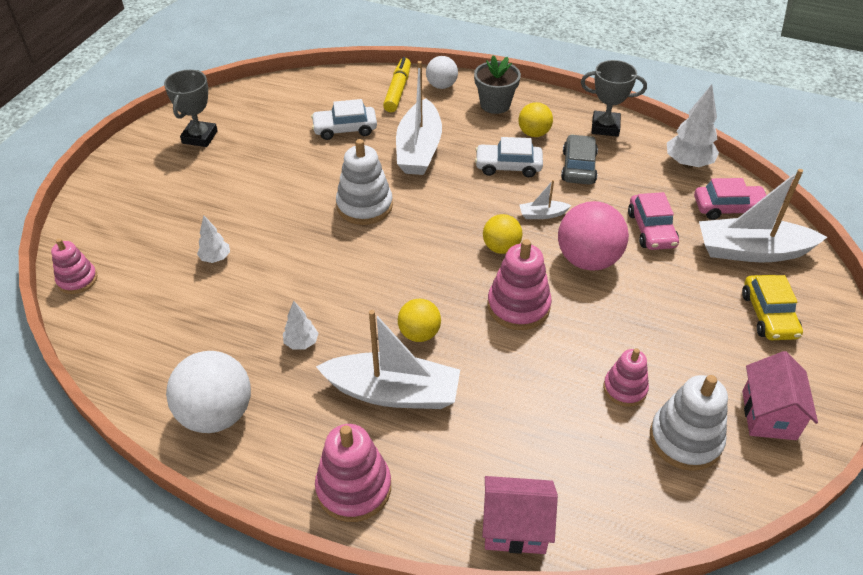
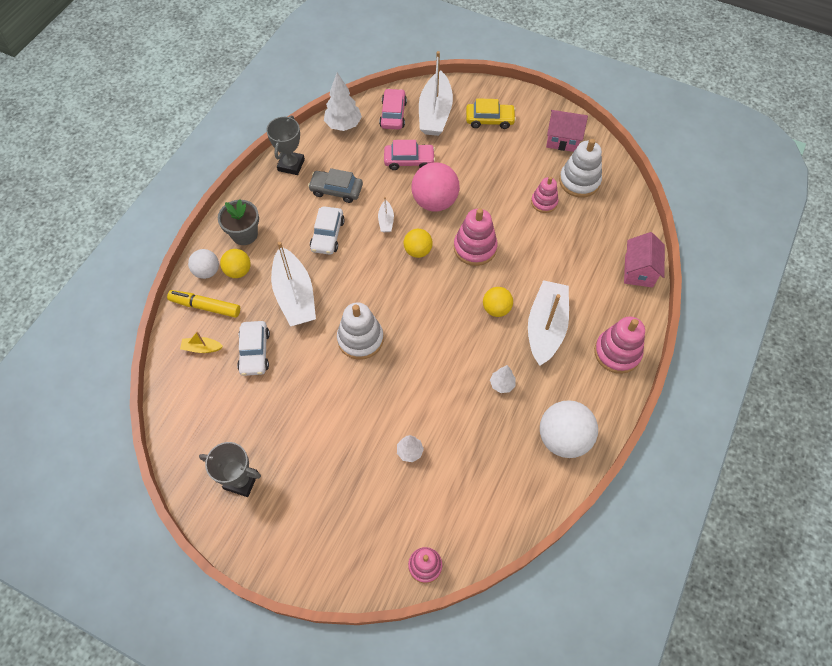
camera: 85 degrees left, 15 degrees up
white boat [396,61,442,175] -> white boat turned 60 degrees clockwise [271,242,316,326]
yellow ball [518,102,553,137] -> yellow ball moved to [220,249,251,278]
none -> yellow boat [180,332,223,353]

